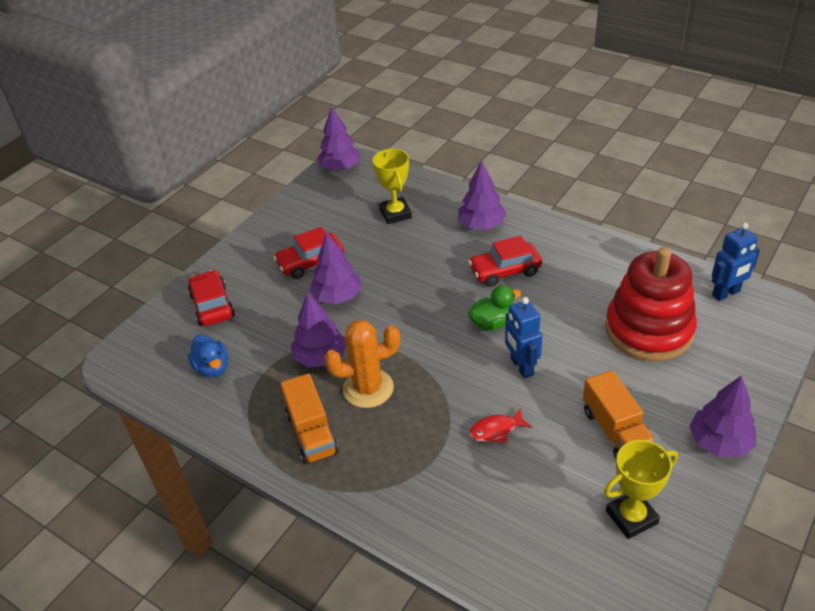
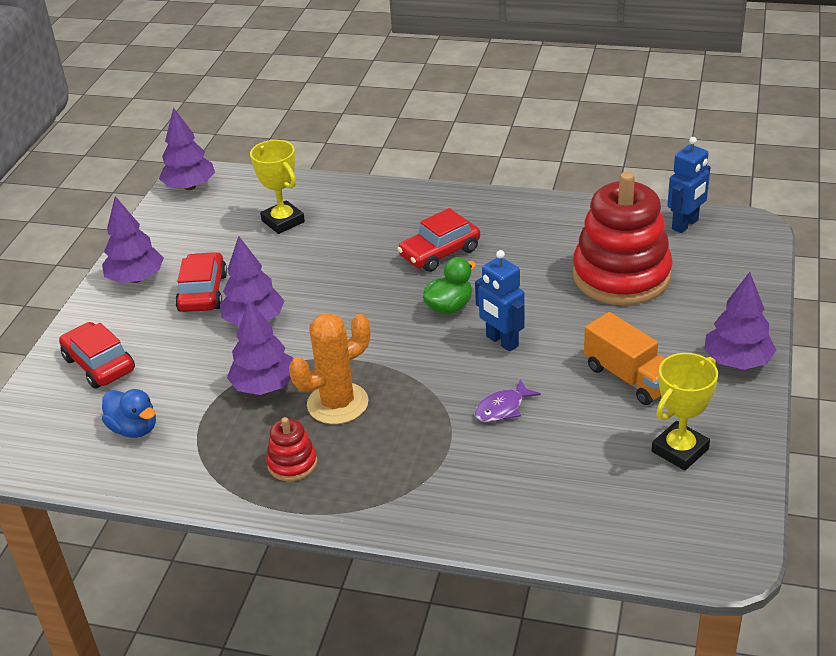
camera: 20 degrees left, 5 degrees down
red car [274,227,344,279] -> red car turned 135 degrees clockwise [175,252,227,312]
orange truck [280,373,339,465] -> red stacking toy [266,417,317,481]
purple tree [458,160,507,230] -> purple tree moved to [102,196,164,283]
red fish [469,408,532,443] -> purple fish [475,379,541,422]

